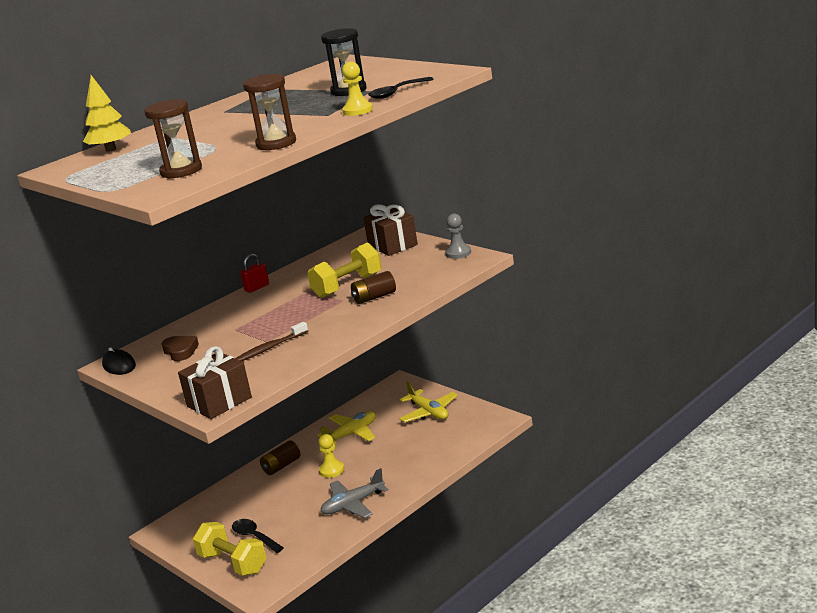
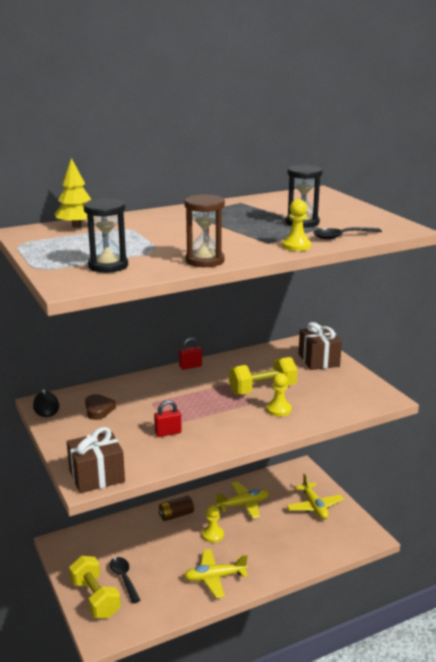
camera: 15 degrees right, 0 degrees up
brown hourglass [144,99,202,179] -> black hourglass [84,198,128,273]
brown toothbrush [235,322,308,361] -> red padlock [154,400,182,437]
grey plane [321,468,389,518] -> yellow plane [184,549,248,598]
brown battery [351,271,396,304] -> yellow pawn [267,373,292,417]
grey pawn [445,213,471,259] -> none

